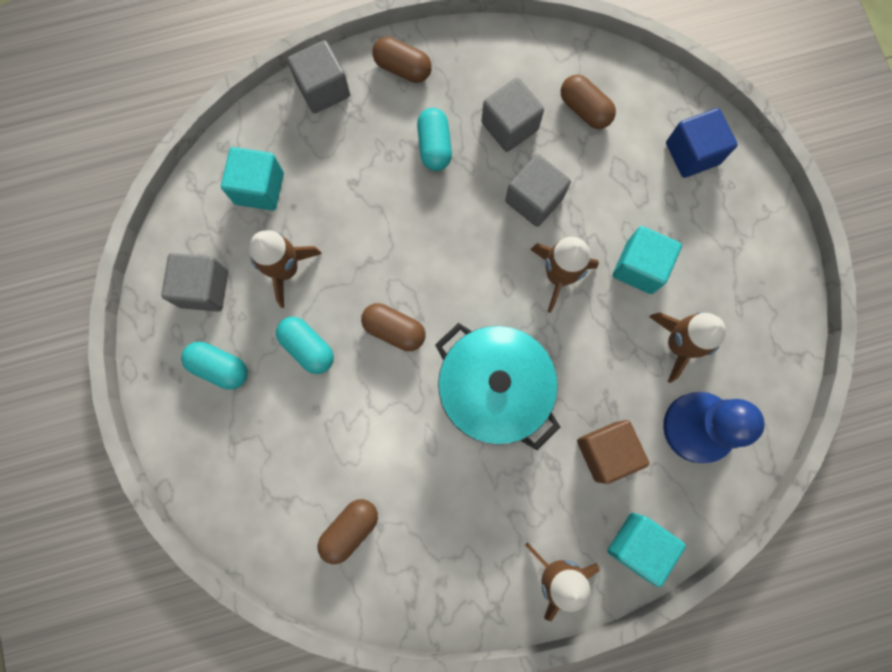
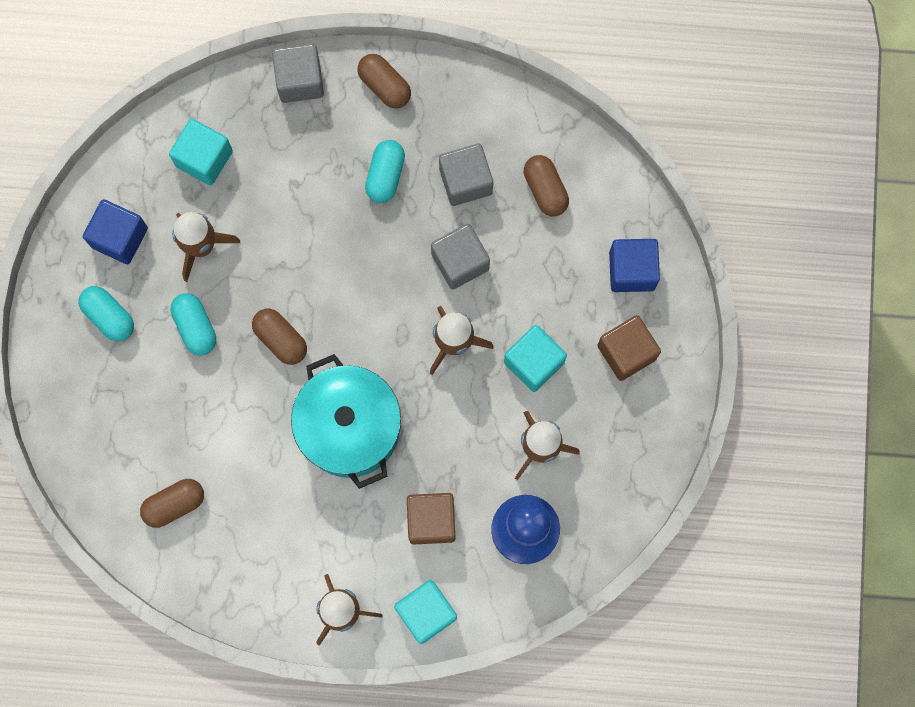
camera: 20 degrees right, 0 degrees up
grey cube [161,253,228,312] -> blue cube [83,199,148,264]
none -> brown cube [597,315,661,381]

